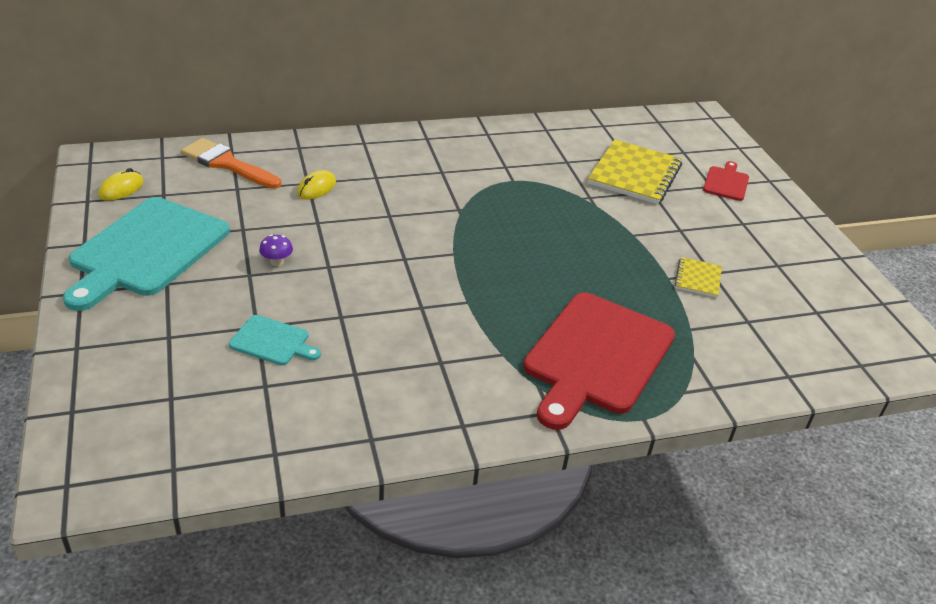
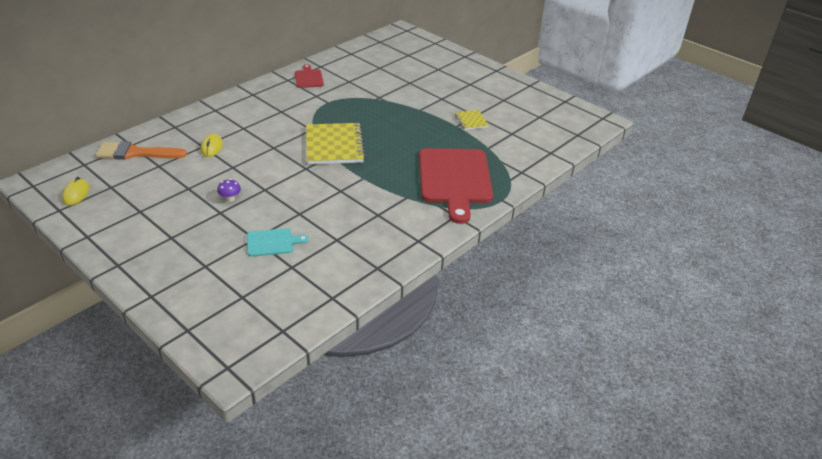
camera: 30 degrees left, 0 degrees up
turquoise cutting board [63,197,230,311] -> none
yellow notebook [588,139,682,204] -> yellow notebook moved to [306,123,366,164]
red cutting board [703,161,749,201] -> red cutting board moved to [295,64,324,88]

